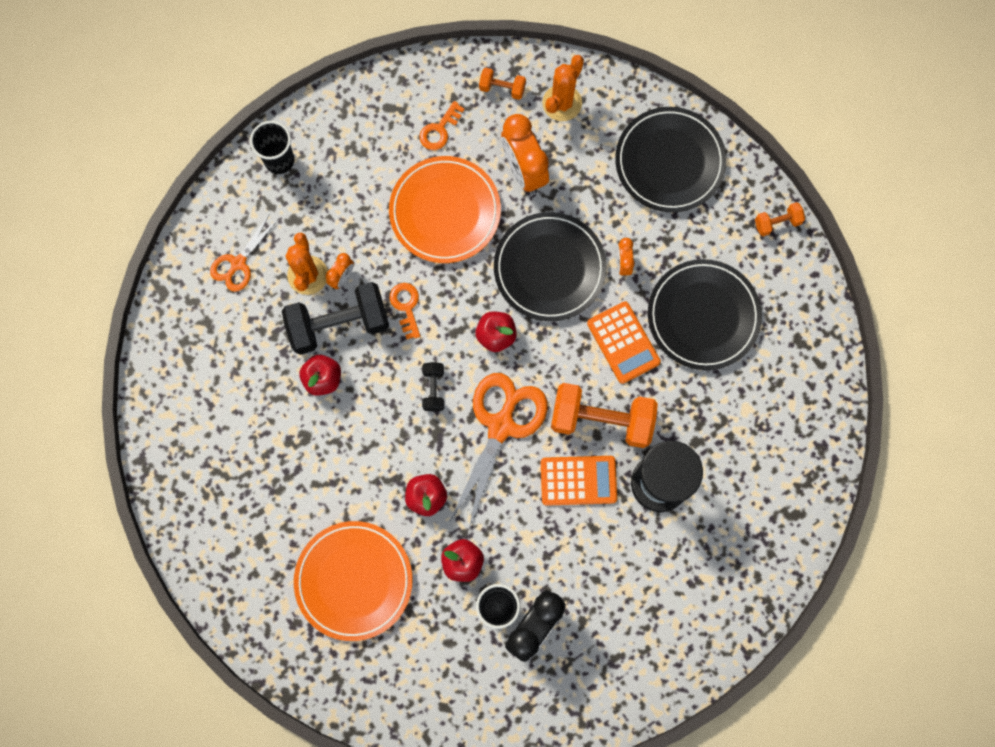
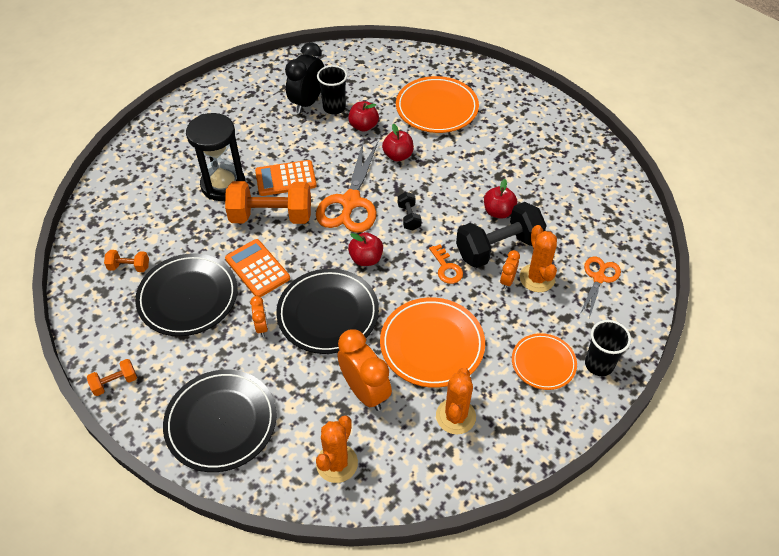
camera: 170 degrees right, 25 degrees down
orange key [419,101,465,150] -> orange cactus [436,368,476,434]
orange dumbbell [479,67,526,100] -> orange dumbbell moved to [104,250,149,272]
none -> orange plate [512,333,577,390]

